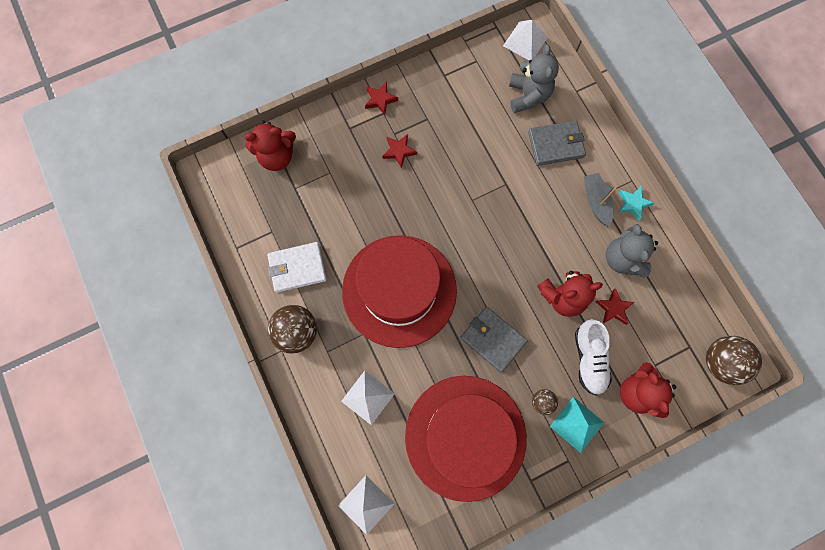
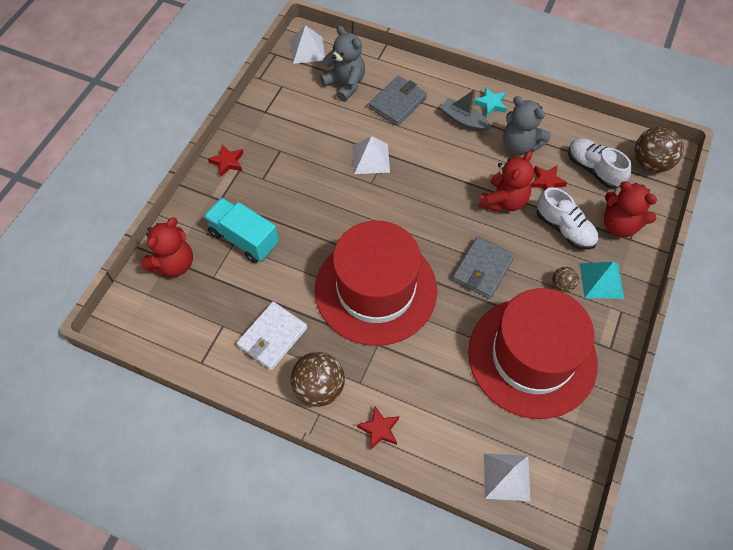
camera: 40 degrees left, 15 degrees down
white pyramid [341,371,395,425] -> white pyramid moved to [353,136,390,174]
red star [382,134,417,168] -> red star moved to [357,406,399,450]
grey wallet [460,307,527,372] -> grey wallet turned 60 degrees counterclockwise [452,236,515,299]
none -> turquoise truck [204,198,279,263]
none -> white shoe [568,138,632,189]

